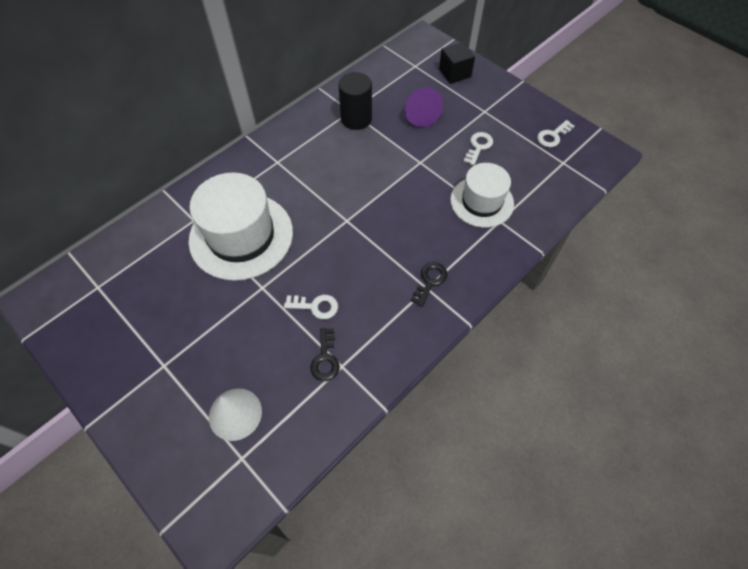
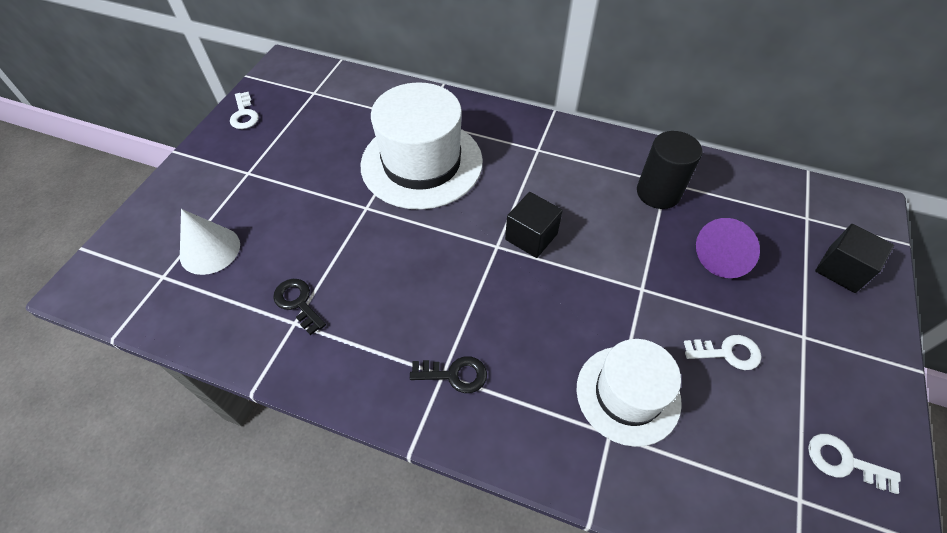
camera: 65 degrees right, 5 degrees down
white key [284,295,338,319] -> white key moved to [230,92,259,129]
black key [310,328,340,381] -> black key turned 75 degrees clockwise [273,279,326,335]
none -> black cube [505,192,563,258]

